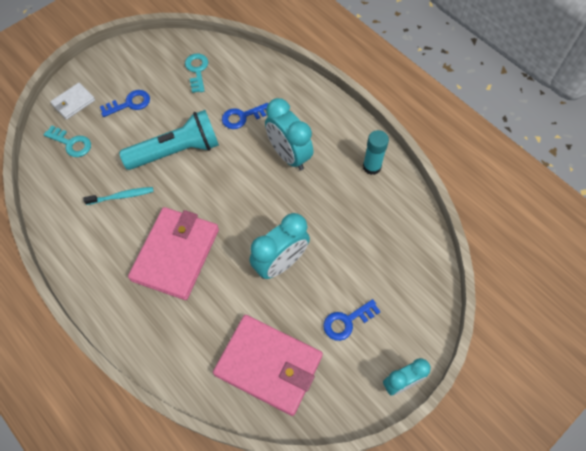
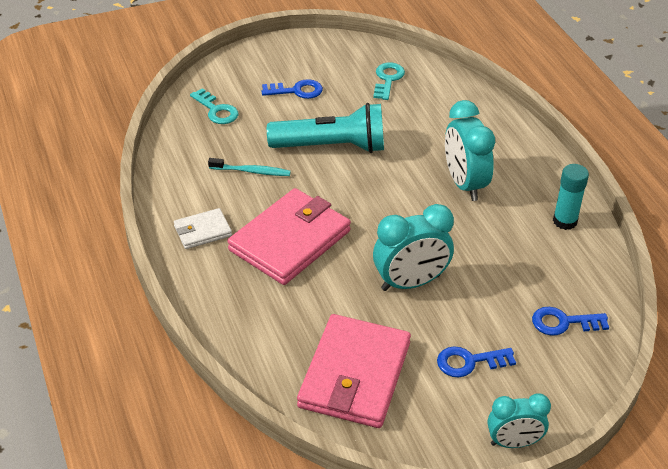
camera: 20 degrees right, 20 degrees down
white wallet [50,83,95,120] -> white wallet moved to [174,208,232,249]
pink wallet [213,315,323,416] -> pink wallet turned 60 degrees clockwise [297,314,411,428]
blue key [222,103,268,129] -> blue key moved to [532,307,609,336]

